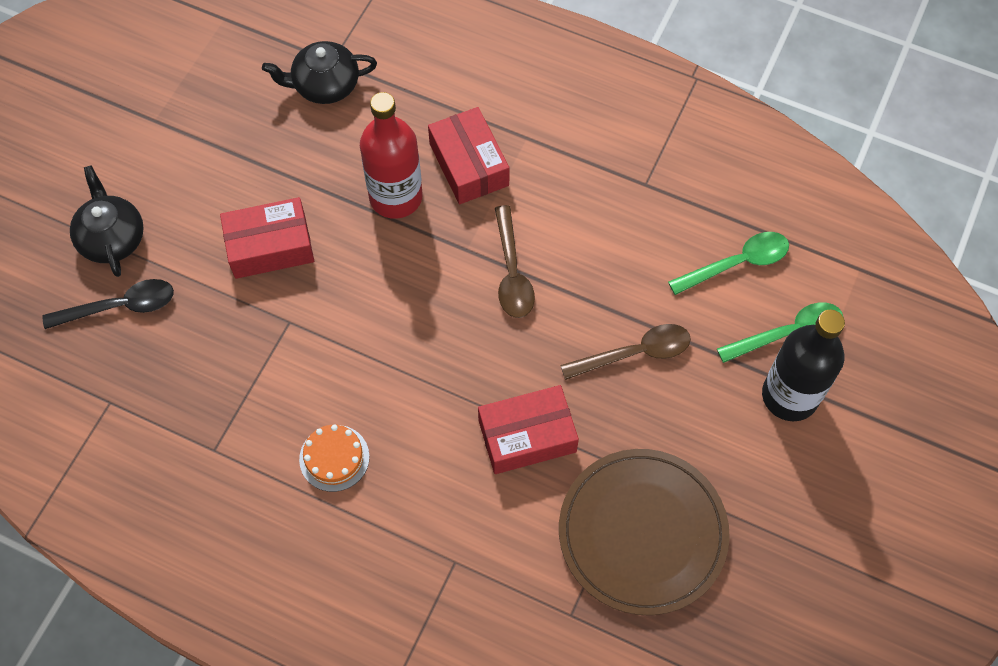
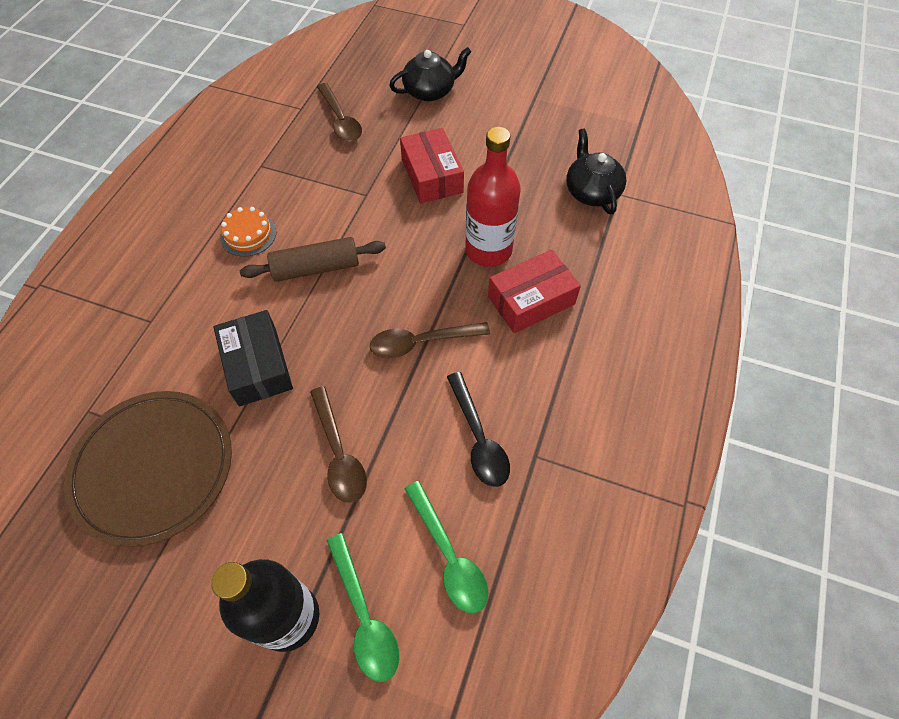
camera: 85 degrees right, 5 degrees down
black spoon [43,279,174,329] -> black spoon moved to [447,372,510,487]
red box [478,385,579,474] -> black box [213,310,293,407]
none -> brown rolling pin [240,237,386,282]
none -> brown spoon [317,83,362,142]

